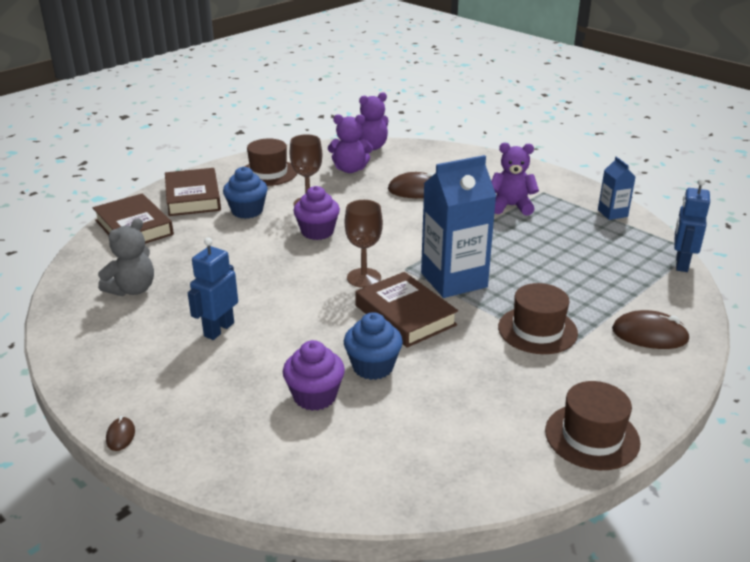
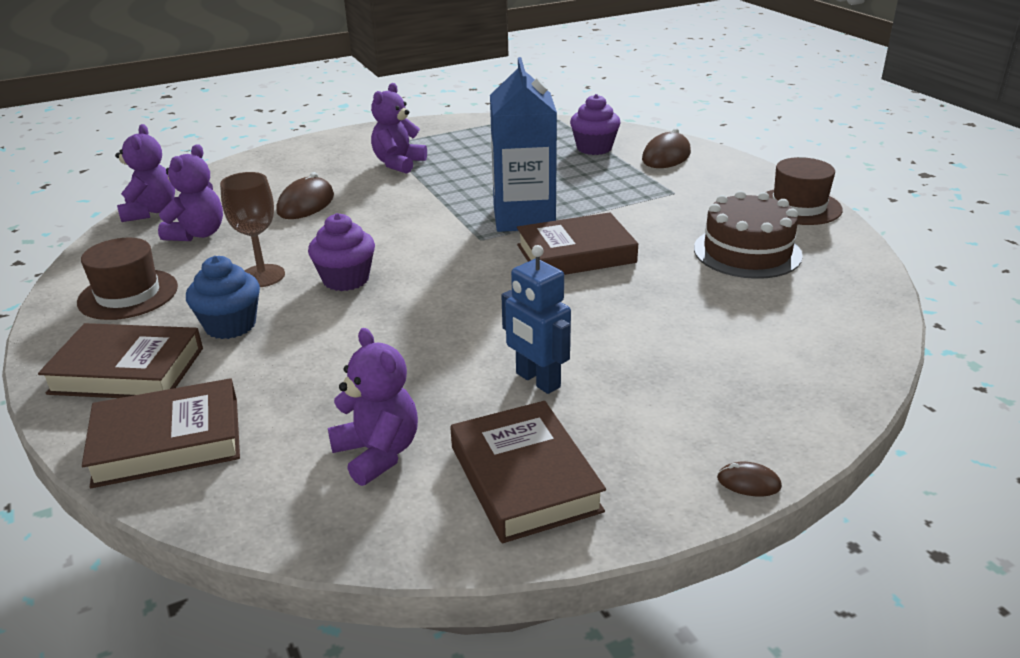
camera: 70 degrees left, 0 degrees up
grey teddy bear [98,218,154,296] -> purple teddy bear [328,328,418,486]
purple cupcake [283,340,345,411] -> purple cupcake moved to [570,94,620,155]
blue cupcake [344,312,403,380] -> none
brown goblet [345,200,383,288] -> none
brown hat [498,283,578,354] -> none
blue carton [598,156,636,220] -> none
blue robot [674,178,710,272] -> none
none -> brown book [450,401,606,543]
none -> brown cake [694,191,803,279]

